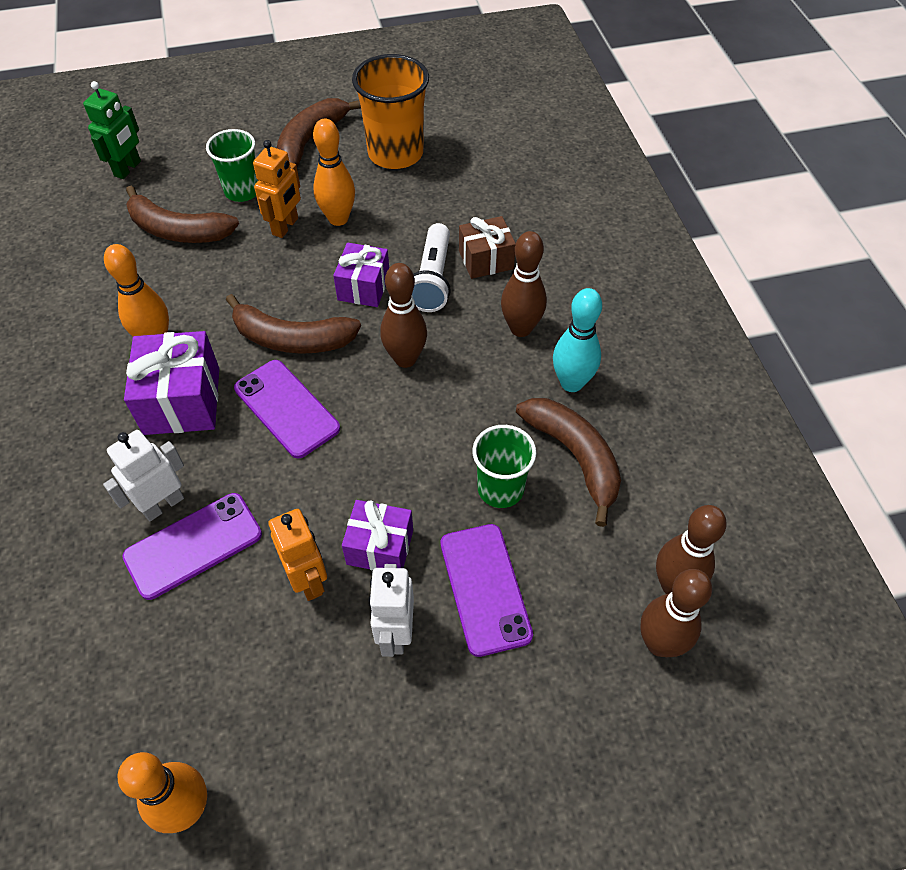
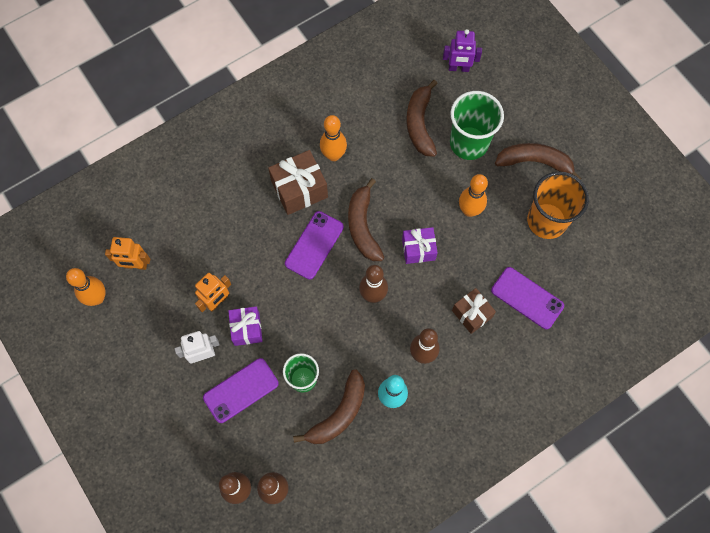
camera: 70 degrees right, 15 degrees up
green robot [83,81,141,179] -> purple robot [443,29,482,72]
white robot [103,430,184,522] -> none
purple phone [122,493,262,600] -> purple phone moved to [491,267,564,329]
purple gift [124,331,219,435] -> brown gift [268,150,328,215]
green cup [206,129,258,202] -> green cup [450,91,504,160], size x1.59
orange robot [253,140,301,238] -> orange robot moved to [105,237,150,270]
white flashlight [412,223,451,312] -> none

